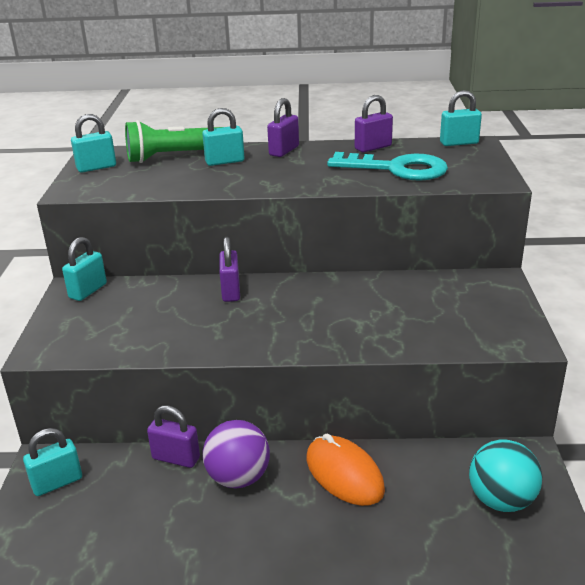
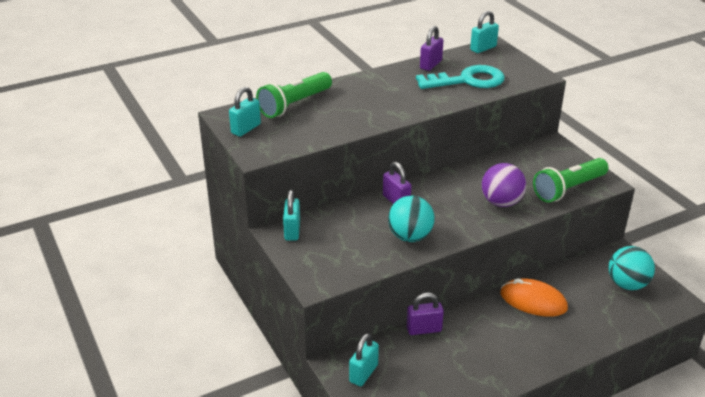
camera: 30 degrees left, 5 degrees up
turquoise padlock [202,108,245,166] -> none
purple ball [203,420,270,488] -> purple ball moved to [482,163,526,207]
purple padlock [267,98,299,157] -> none
none -> turquoise ball [388,195,435,242]
none -> green flashlight [533,158,608,203]

